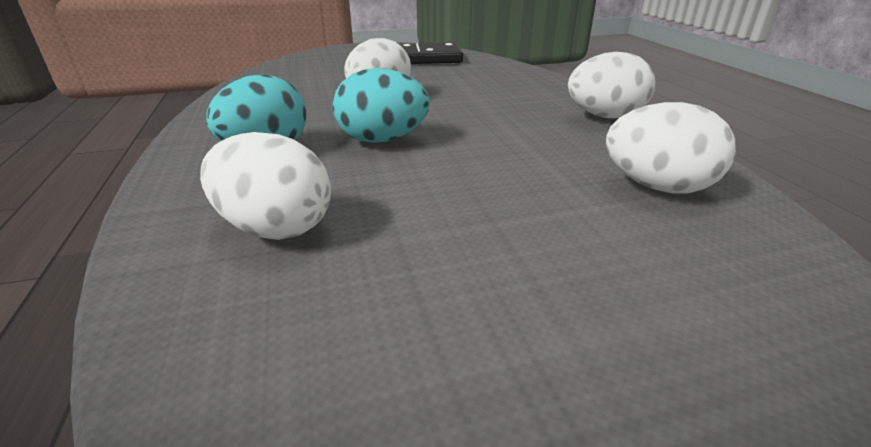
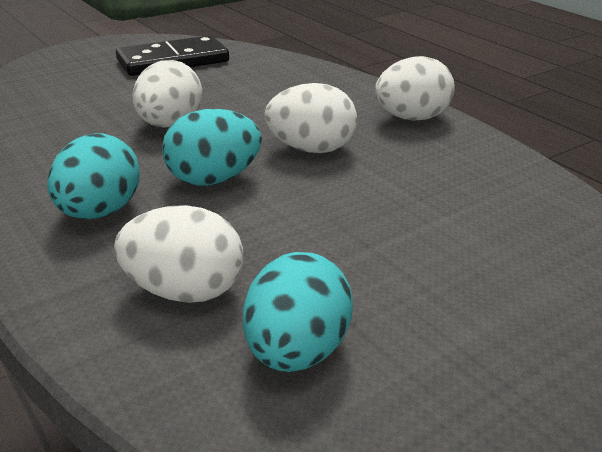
camera: 20 degrees left, 0 degrees up
white egg [606,102,736,193] -> white egg moved to [264,83,357,153]
none -> turquoise egg [243,252,353,372]

